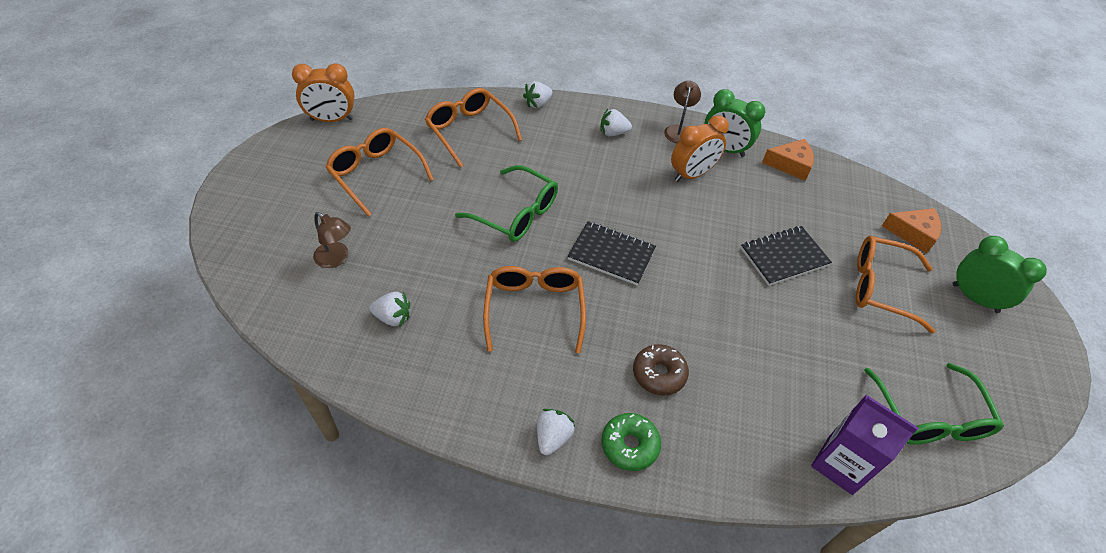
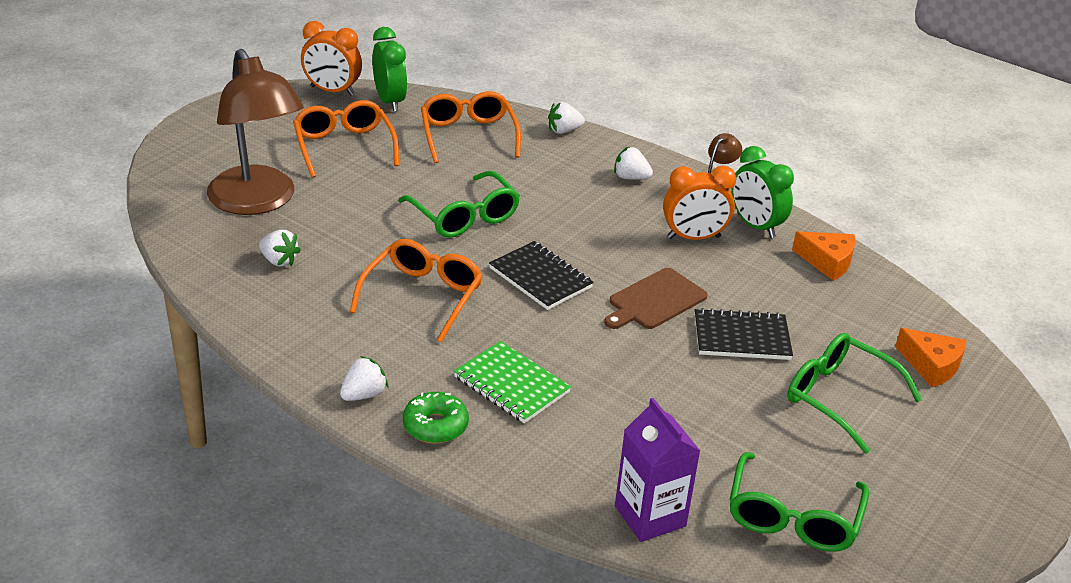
camera: 25 degrees right, 15 degrees down
brown lamp [313,212,351,268] -> brown lamp [207,49,304,215], size x2.33
brown donut [633,344,689,395] -> green notebook [454,341,571,423]
orange glasses [856,235,935,333] -> green glasses [787,333,922,454]
green clock [952,236,1047,313] -> green clock moved to [372,27,407,112]
none -> brown cutting board [604,268,708,329]

